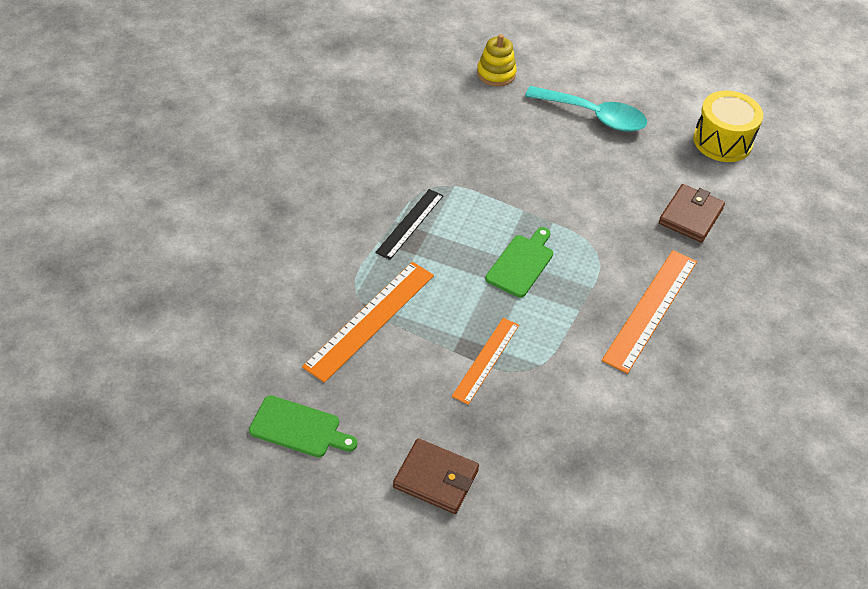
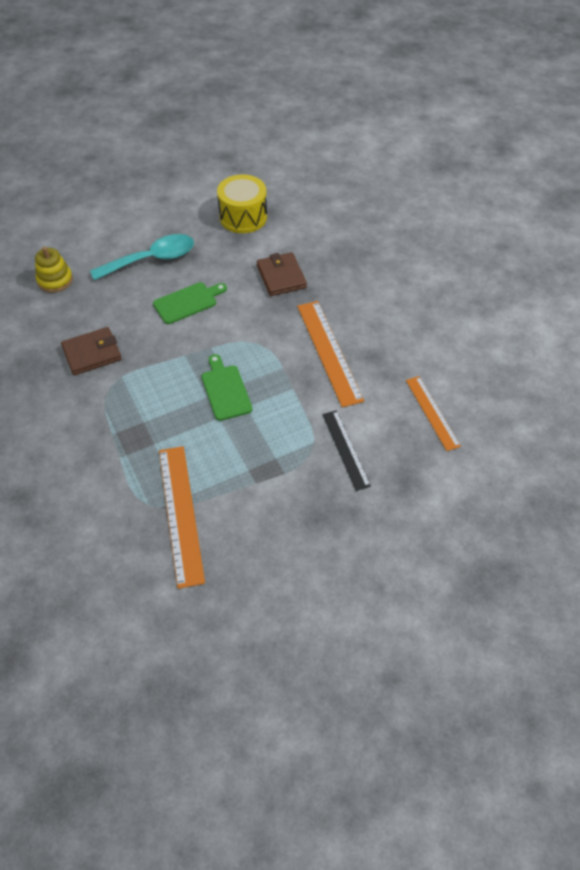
camera: 45 degrees left, 5 degrees up
green cutting board [249,395,358,457] -> green cutting board moved to [153,282,227,324]
black ruler [375,189,444,260] -> black ruler moved to [322,410,371,491]
brown wallet [393,438,479,514] -> brown wallet moved to [61,327,122,375]
orange ruler [452,318,519,405] -> orange ruler moved to [406,376,461,451]

